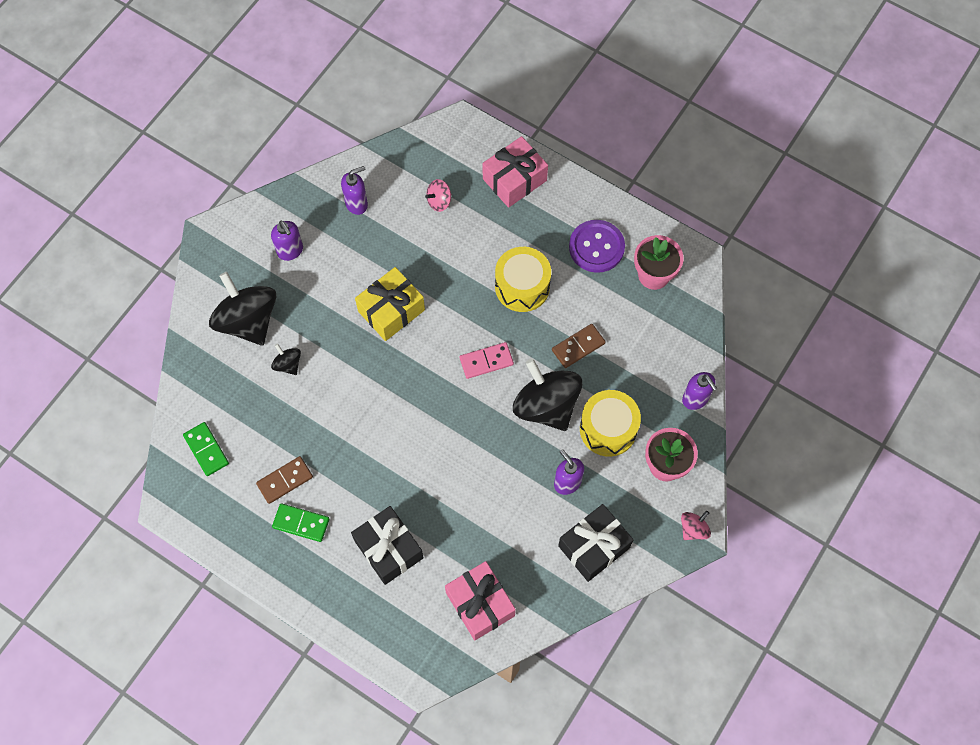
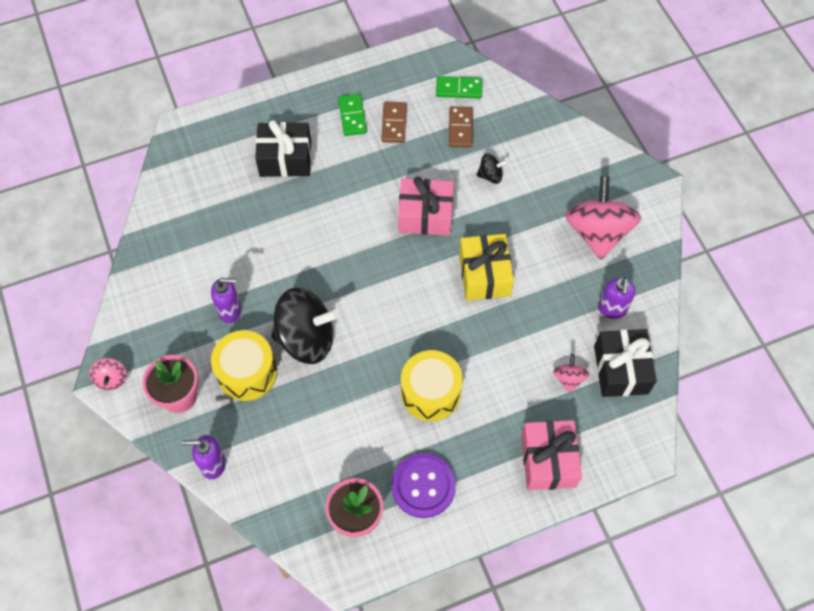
camera: 125 degrees right, 5 degrees down
black spinning top [209,272,277,345] -> none
purple soap dispenser [271,221,303,261] -> pink spinning top [565,176,641,260]
green domino [272,503,329,542] -> green domino turned 60 degrees counterclockwise [338,94,367,136]
pink gift [445,561,516,640] -> pink gift moved to [398,177,454,236]
pink domino [460,342,514,379] -> none
brown domino [552,324,606,368] -> brown domino moved to [449,106,473,148]
black gift [558,504,633,582] -> black gift moved to [594,329,657,397]

